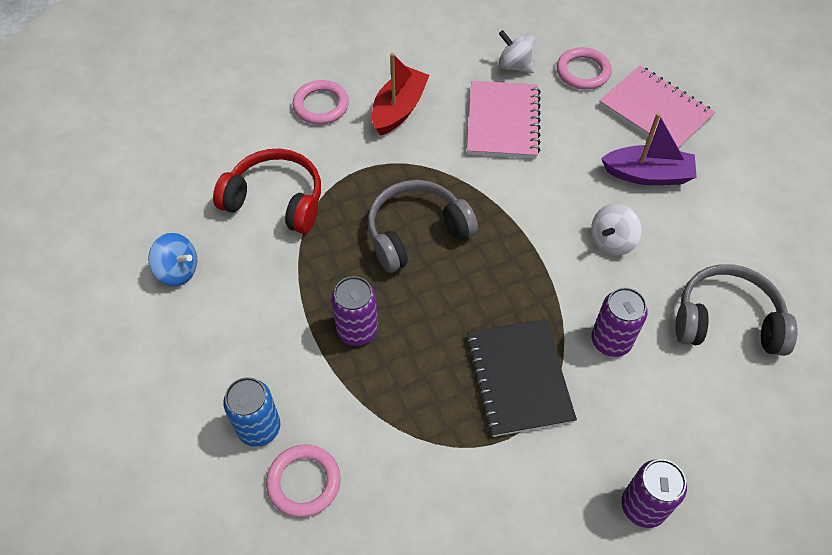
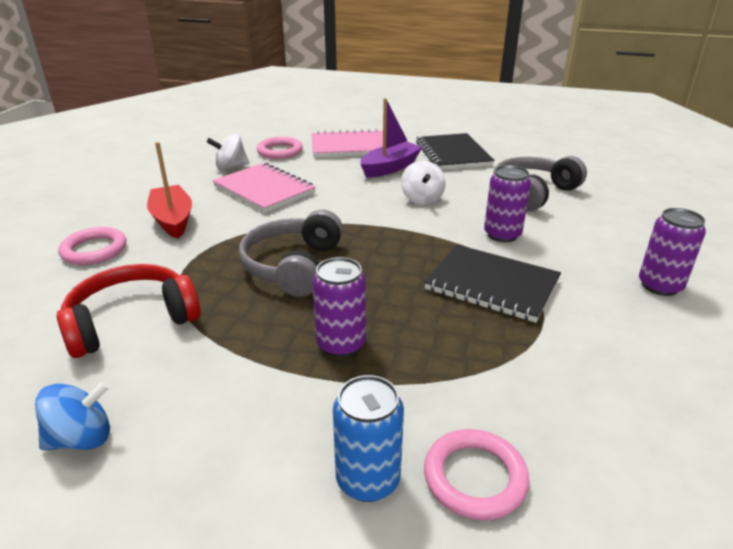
camera: 50 degrees left, 25 degrees down
none -> black notebook [416,133,495,170]

